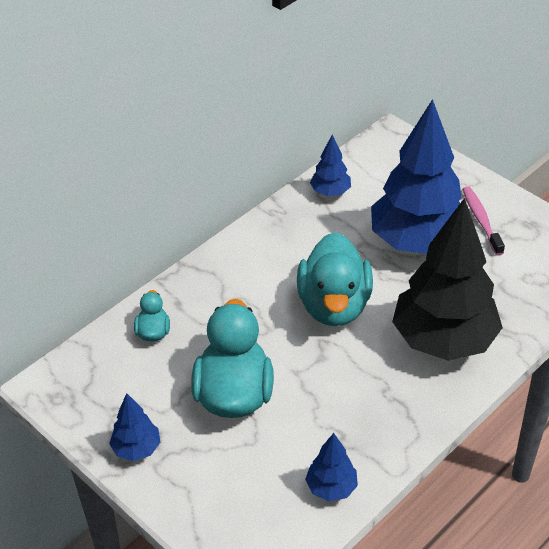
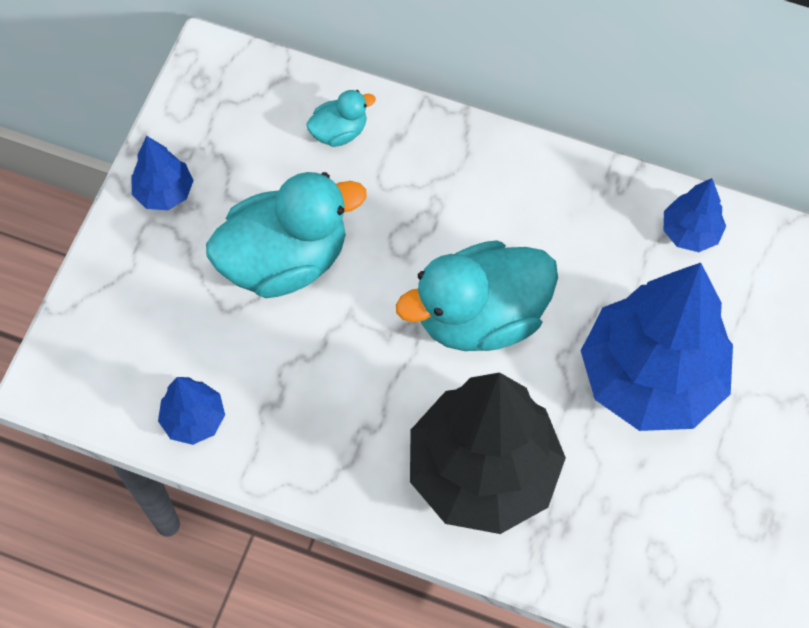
camera: 65 degrees right, 20 degrees up
pink toothbrush [462,186,505,255] -> none

